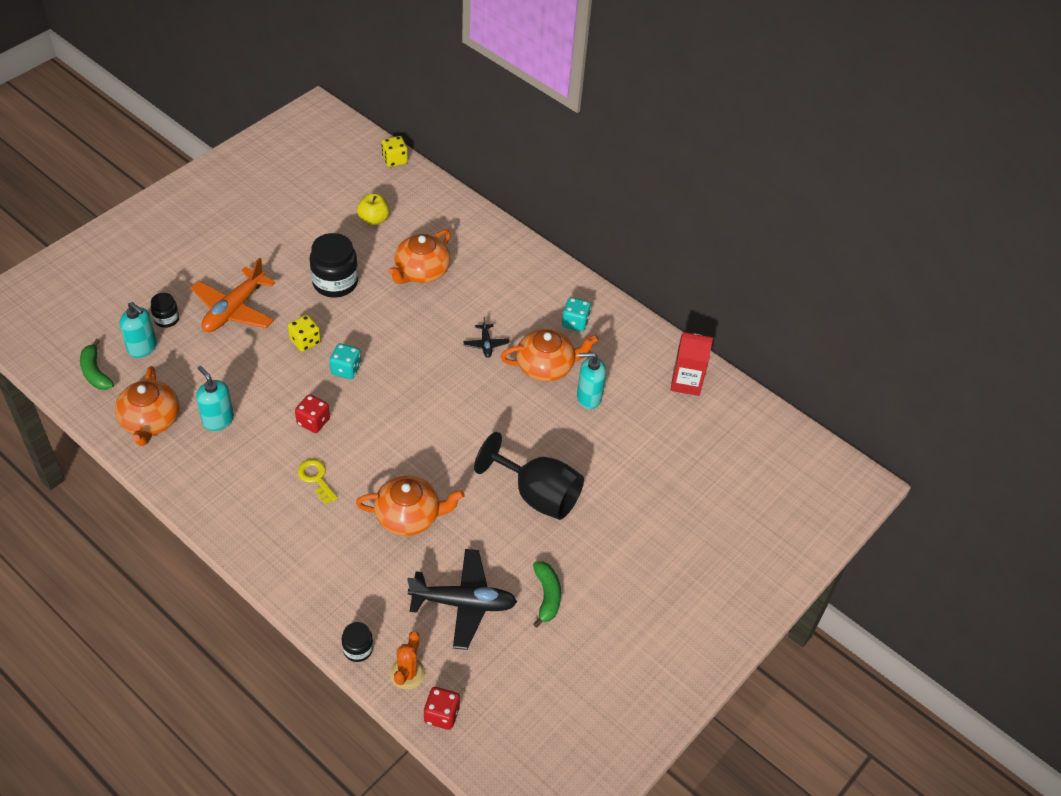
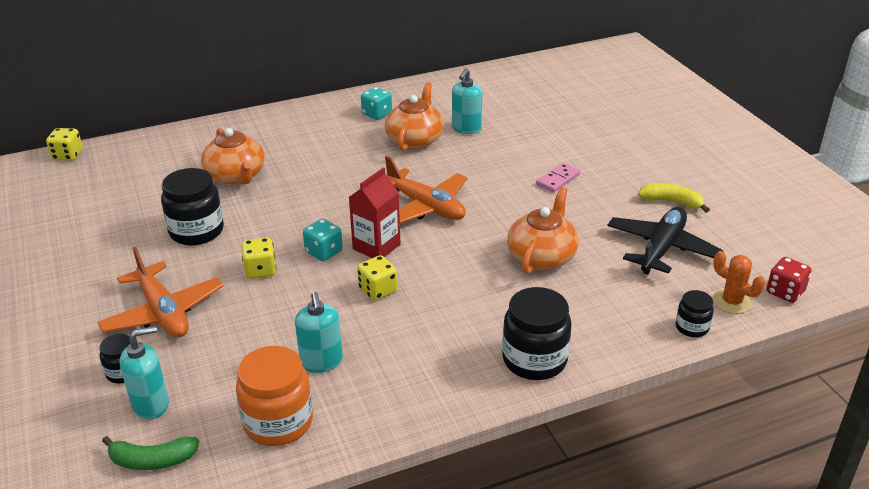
camera: 60 degrees left, 15 degrees down
orange teapot [115,366,179,446] -> orange jar [236,346,313,446]
turquoise soap dispenser [196,366,234,431] -> turquoise soap dispenser turned 90 degrees counterclockwise [295,292,343,373]
red dice [295,394,330,433] -> yellow dice [357,255,398,301]
yellow key [297,459,338,505] -> none
yellow apple [357,194,390,225] -> none
black plane [463,317,509,358] -> none
black goblet [474,432,584,520] -> pink domino [536,163,580,192]
green banana [533,562,561,628] -> yellow banana [638,183,710,213]
red carton [671,332,713,396] -> red carton moved to [349,167,401,258]
none -> orange plane [385,156,467,223]
none -> black jar [502,287,572,380]

